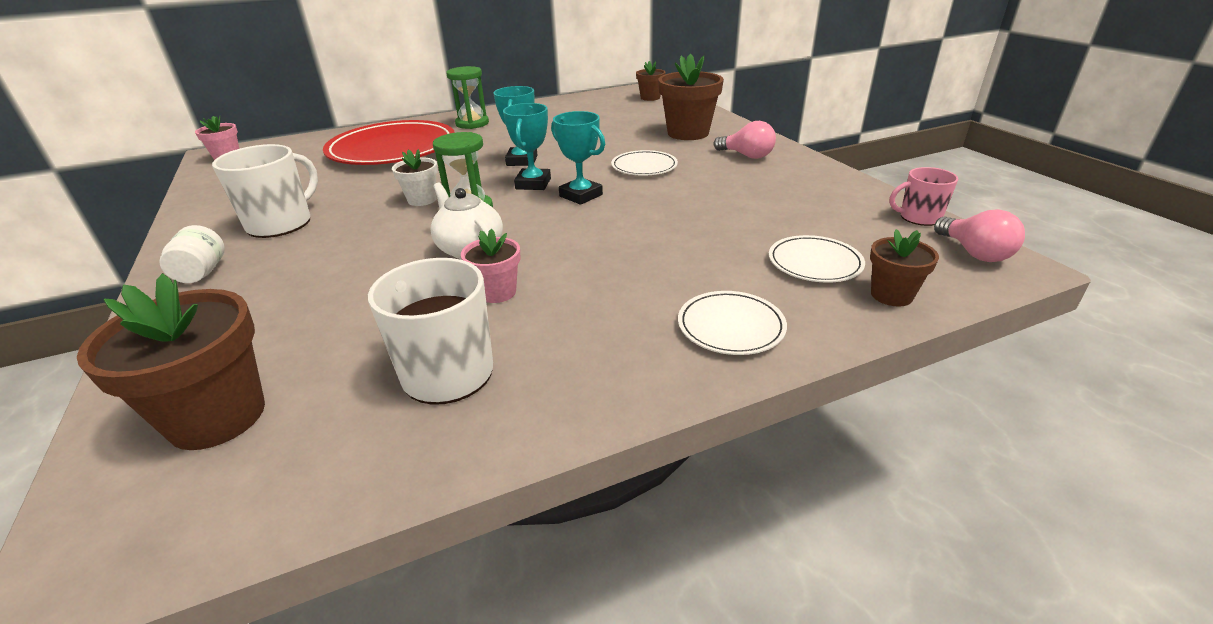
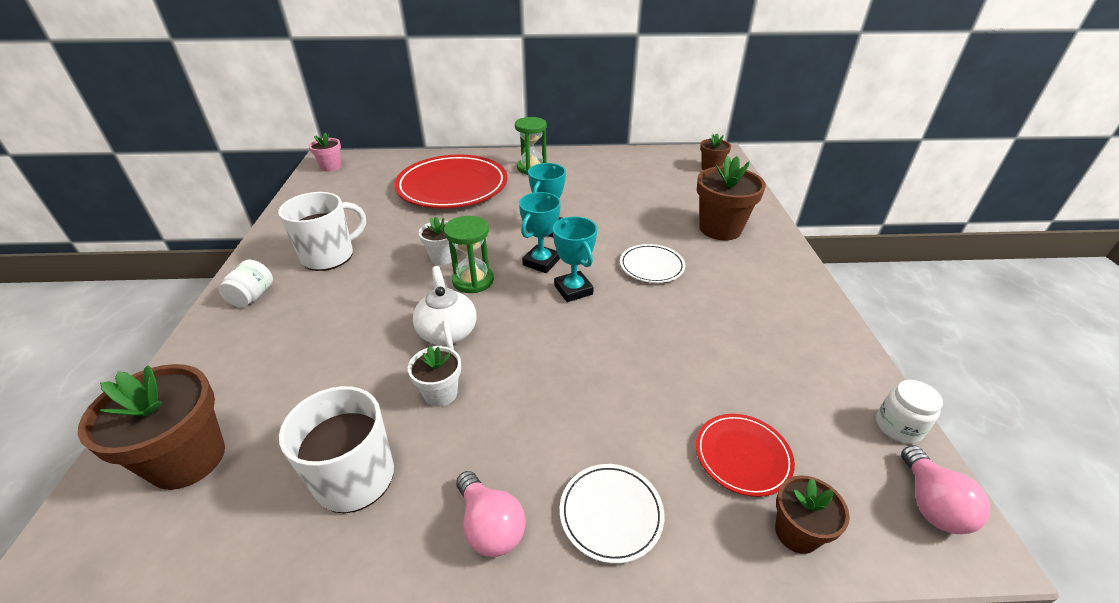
camera: 20 degrees right, 5 degrees up
pink flower pot [461,228,521,303] -> white flower pot [408,346,461,407]
pink light bulb [714,121,776,159] -> pink light bulb moved to [456,471,526,557]
white plate [769,235,865,283] -> red plate [696,414,795,497]
pink mug [889,167,958,226] -> white jar [876,380,943,444]

